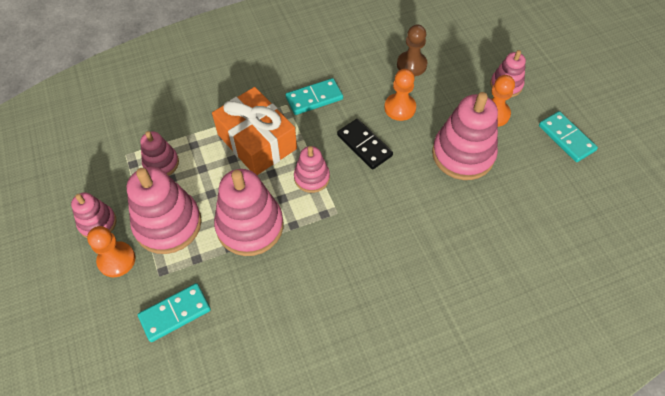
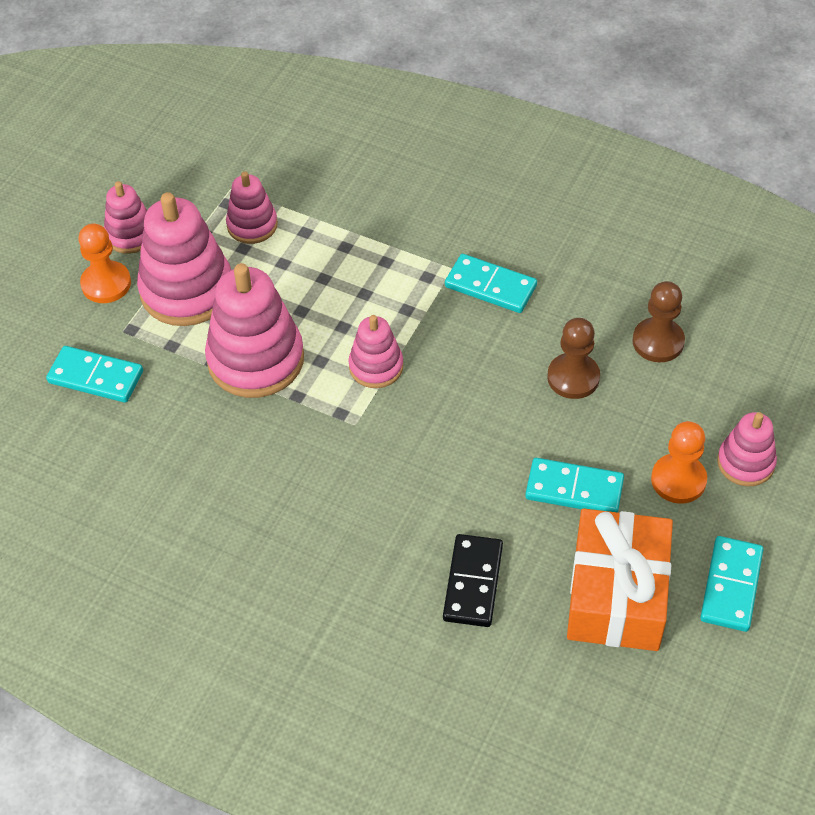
camera: 50 degrees right, 5 degrees down
orange gift [212,87,297,175] -> orange gift moved to [567,509,673,651]
black domino [337,119,393,169] -> black domino moved to [443,534,503,627]
orange pawn [384,69,416,121] -> brown pawn [547,318,600,399]
pink stacking toy [432,92,498,180] -> turquoise domino [525,458,624,512]

